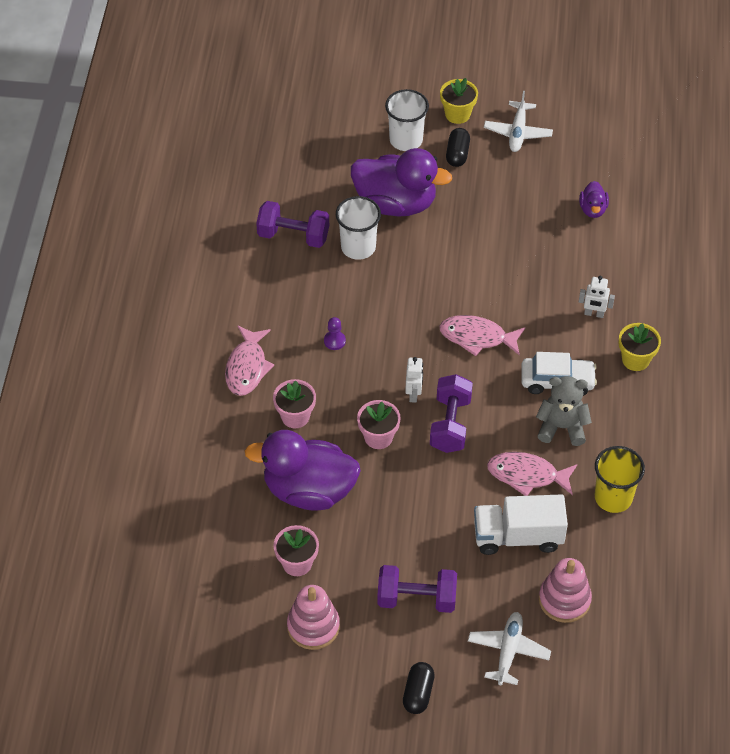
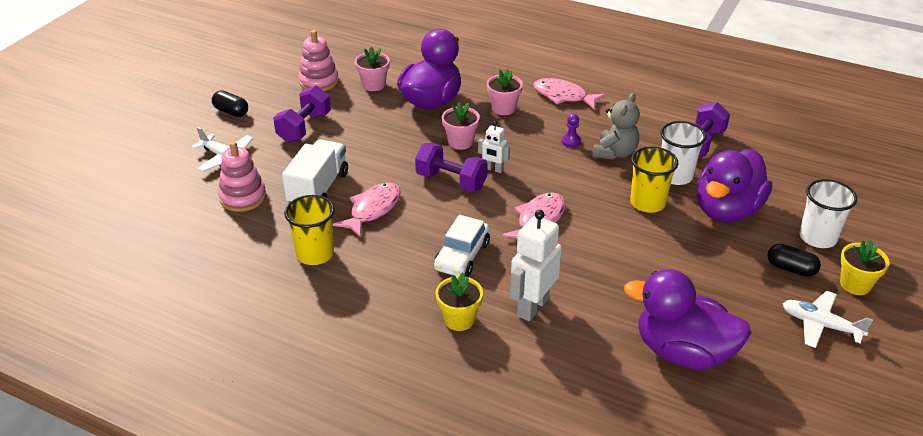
camera: 110 degrees right, 15 degrees down
grey teddy bear [536,376,592,446] -> grey teddy bear moved to [592,93,640,160]
purple duck [579,181,609,218] -> purple duck [624,269,751,369], size x2.24
white robot [579,275,615,318] -> white robot [510,210,562,321], size x1.84
none -> yellow cup [630,147,678,213]

